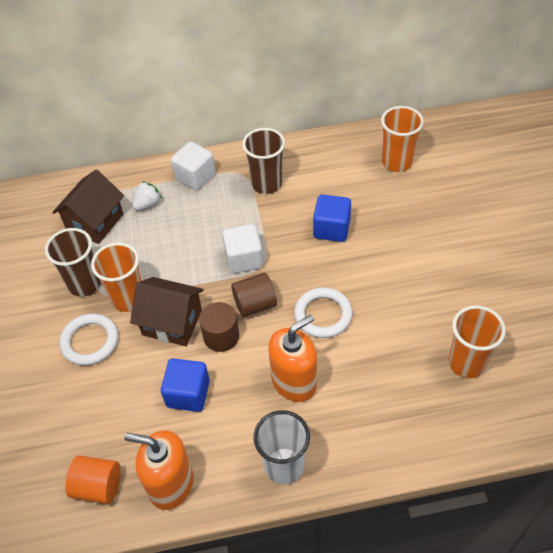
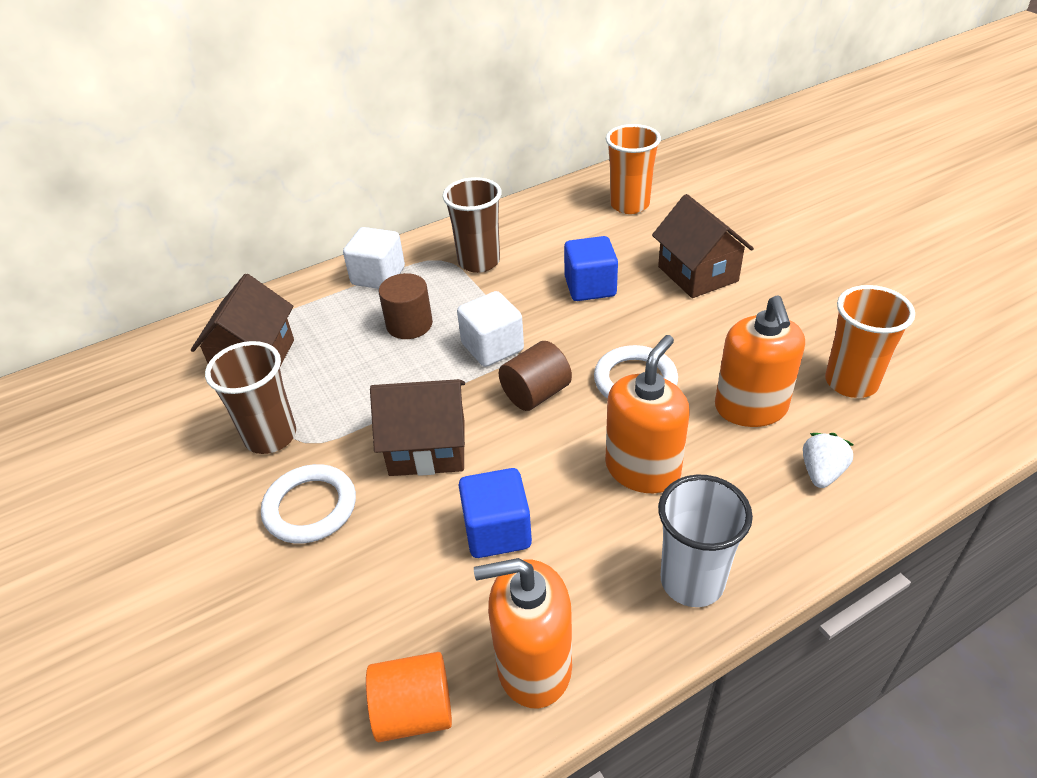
camera: 20 degrees left, 10 degrees down
orange cup [91,242,142,312] -> none
white strawberry [132,181,162,210] -> white strawberry moved to [803,433,853,488]
brown cylinder [199,302,239,352] -> brown cylinder moved to [379,273,433,339]
none -> brown house [652,194,754,298]
none -> orange soap dispenser [715,295,805,427]

